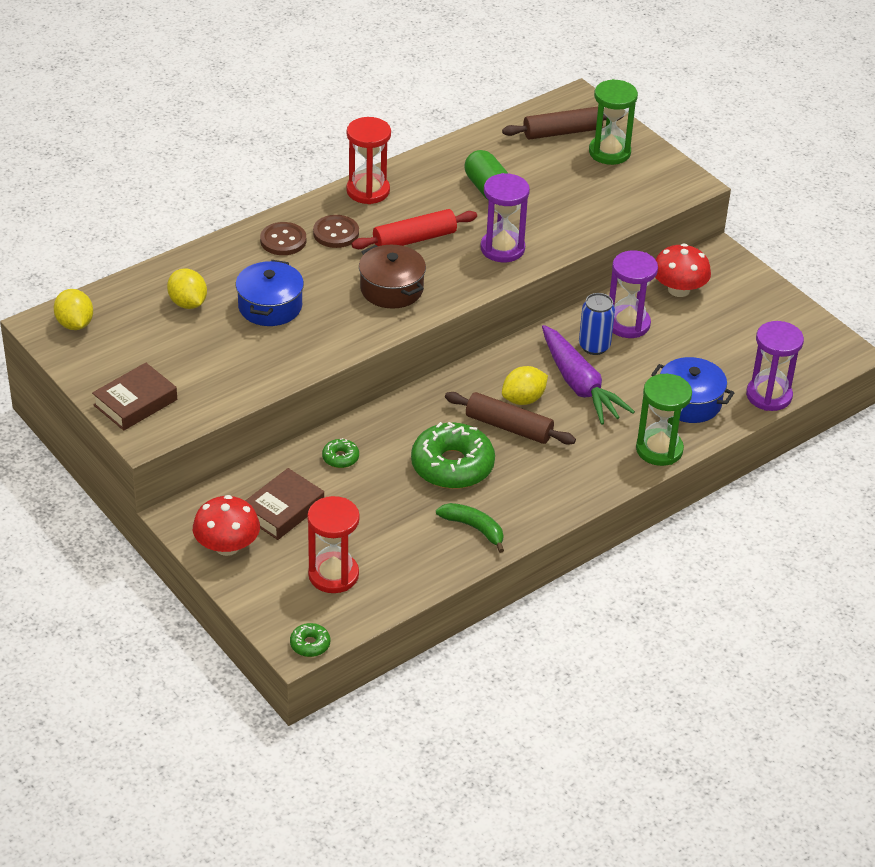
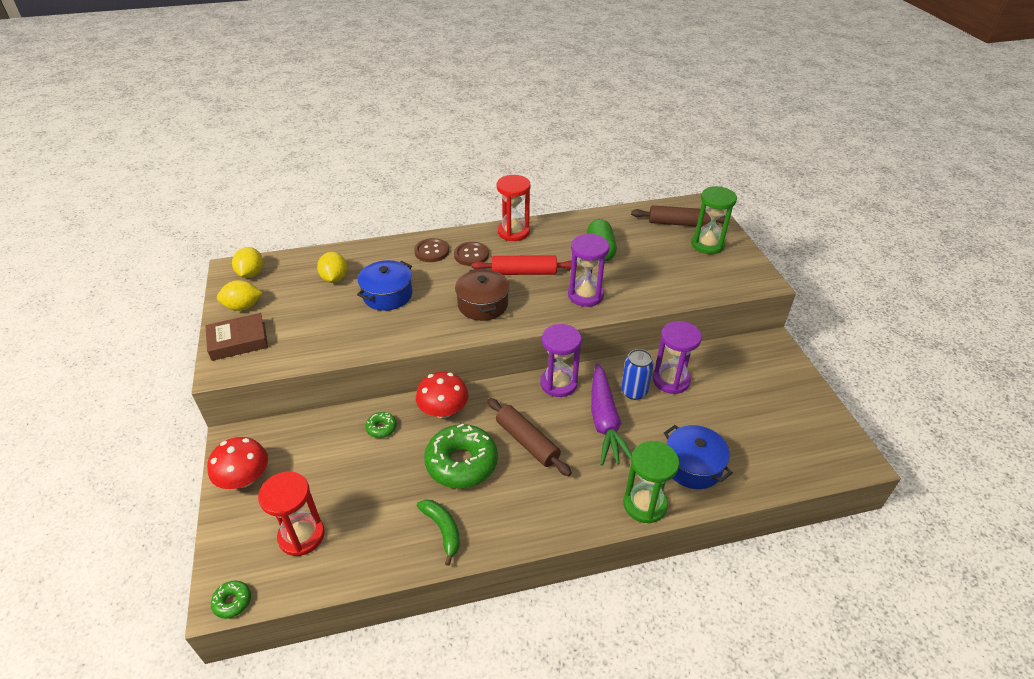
camera: 25 degrees right, 0 degrees up
brown book [245,468,324,540] -> none
yellow lemon [502,366,548,405] -> yellow lemon moved to [217,280,262,311]
red mushroom [655,243,711,297] -> red mushroom moved to [416,372,468,418]
purple hourglass [746,321,804,411] -> purple hourglass moved to [540,324,582,397]

